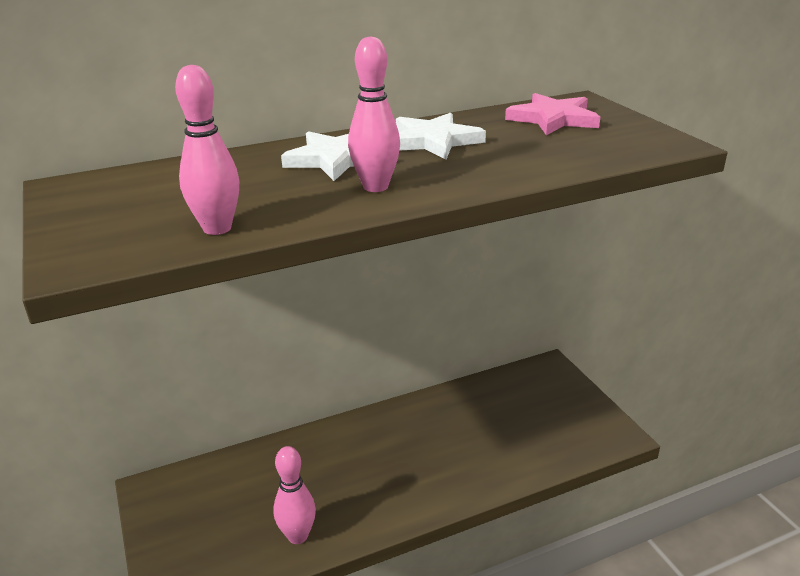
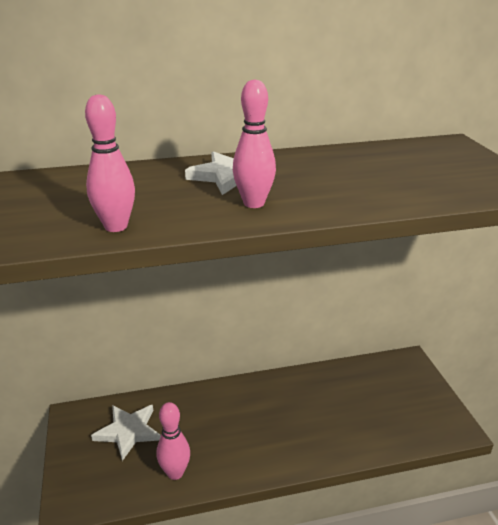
camera: 10 degrees right, 0 degrees up
white star [396,113,486,160] -> white star moved to [91,405,161,461]
pink star [505,93,600,135] -> none

